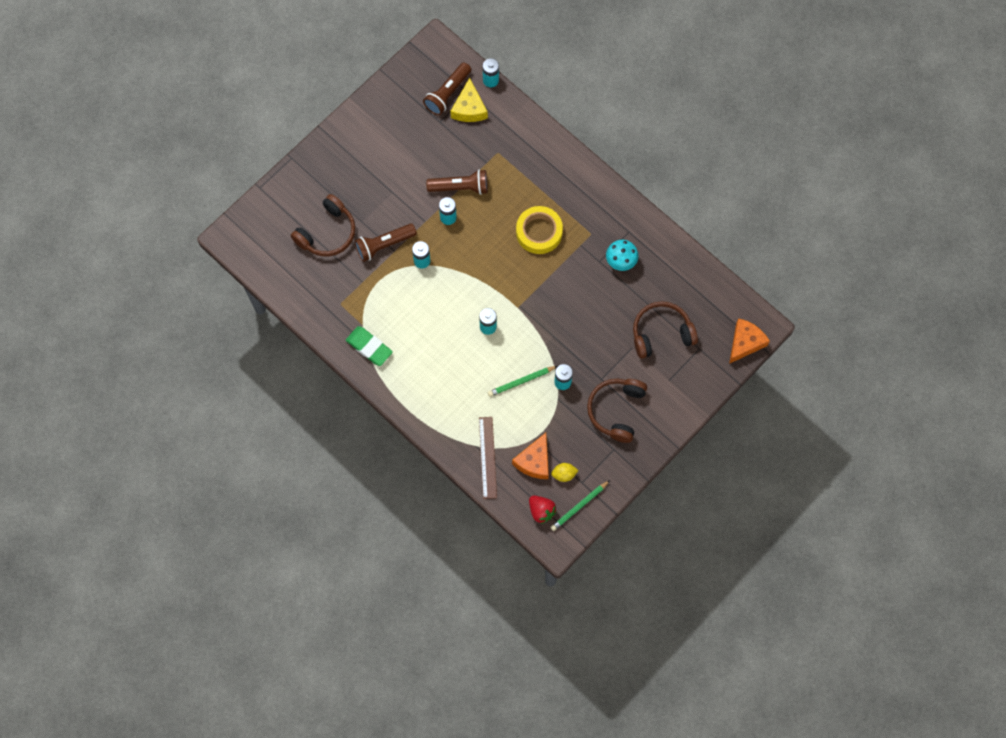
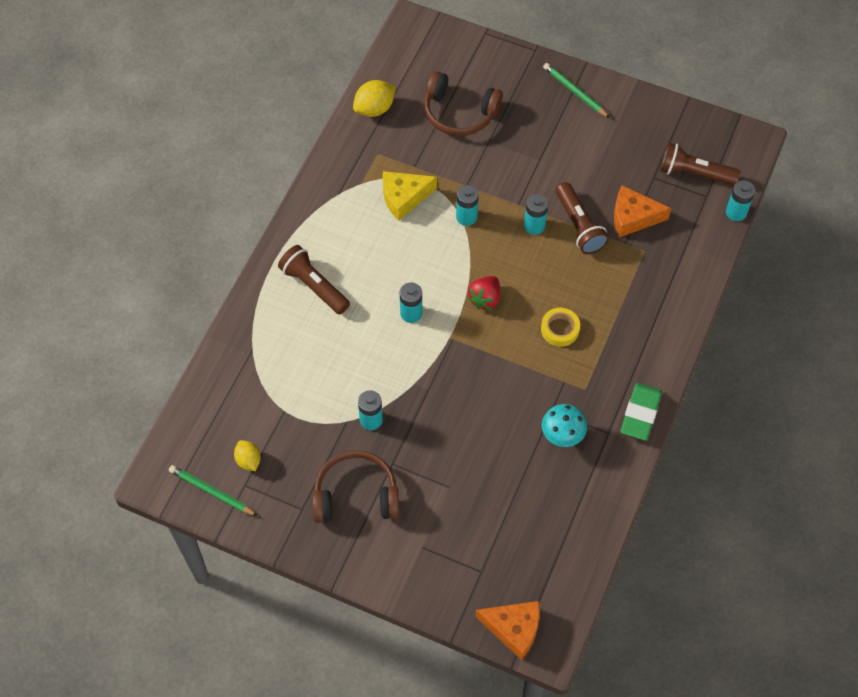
camera: 70 degrees right, 10 degrees down
green eraser [346,326,393,366] -> green eraser moved to [620,383,662,441]
brown flashlight [354,223,417,262] -> brown flashlight moved to [278,245,350,314]
yellow cheese [450,78,488,122] -> yellow cheese moved to [383,171,437,221]
brown ruler [479,417,497,499] -> none
green pencil [488,366,557,397] -> green pencil moved to [543,63,610,118]
orange cheese [512,433,549,479] -> orange cheese moved to [614,186,671,238]
yellow tape [516,206,563,254] -> yellow tape [541,308,580,347], size x0.62
red strawberry [529,496,557,524] -> red strawberry moved to [467,276,500,310]
brown headphones [633,301,698,359] -> none
none -> yellow lemon [353,80,396,117]

